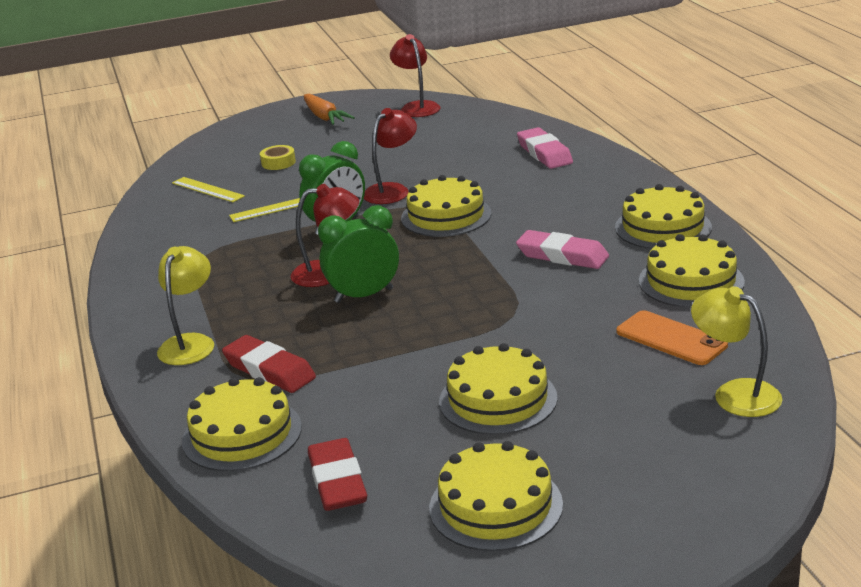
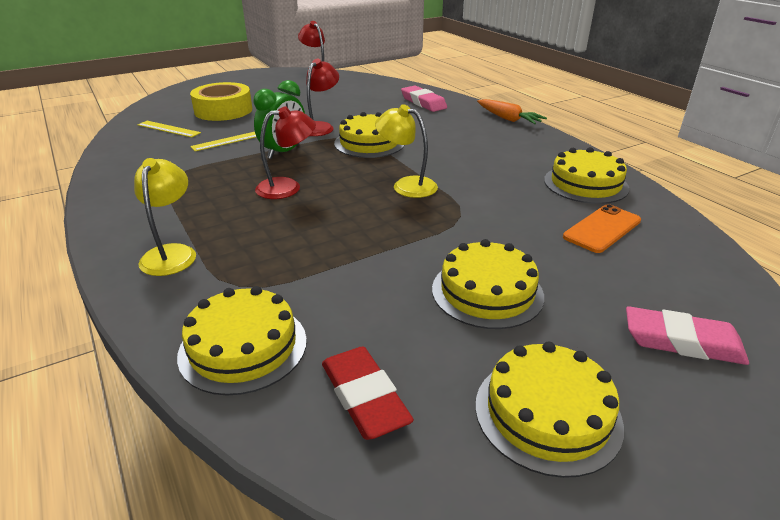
camera: 15 degrees left, 5 degrees up
red eraser [222,335,316,393] -> none
yellow tape [260,145,296,170] -> yellow tape [190,82,252,121], size x2.16
orange carrot [304,94,355,125] -> orange carrot moved to [477,99,547,124]
green clock [318,205,399,303] -> none
pink eraser [516,230,609,269] -> pink eraser moved to [626,306,749,365]
yellow cake [615,184,712,249] -> none
orange phone [617,310,728,365] -> orange phone turned 75 degrees counterclockwise [563,204,641,253]
yellow lamp [691,286,782,417] -> yellow lamp moved to [375,104,438,198]

